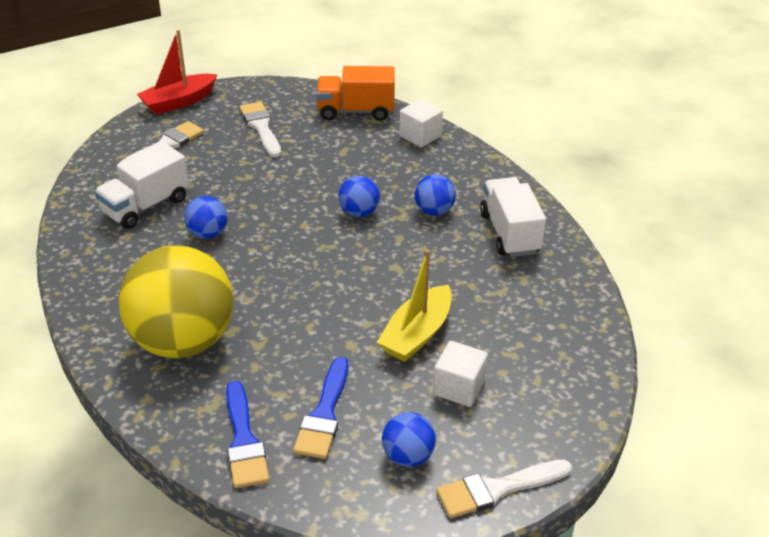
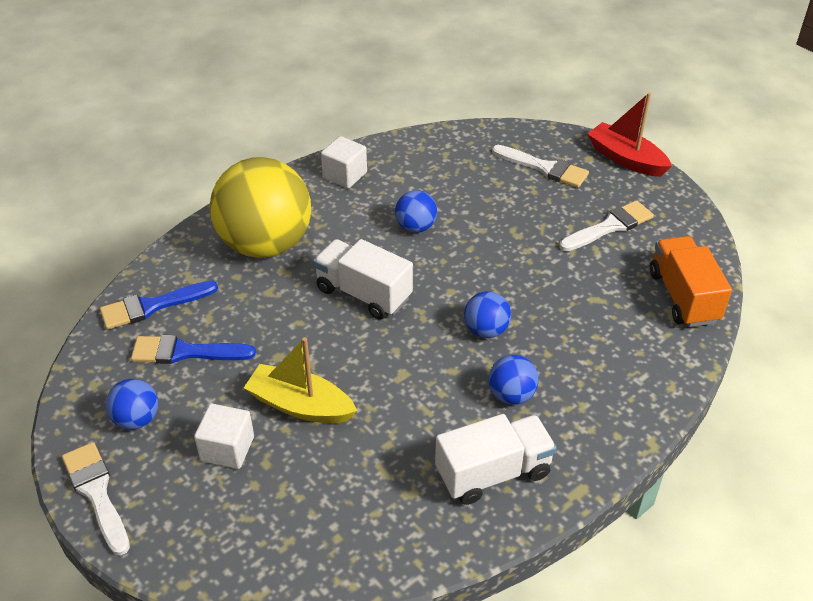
camera: 80 degrees right, 5 degrees up
white truck [94,142,189,229] -> white truck moved to [313,239,413,320]
white cube [399,99,443,147] -> white cube moved to [321,136,367,188]

